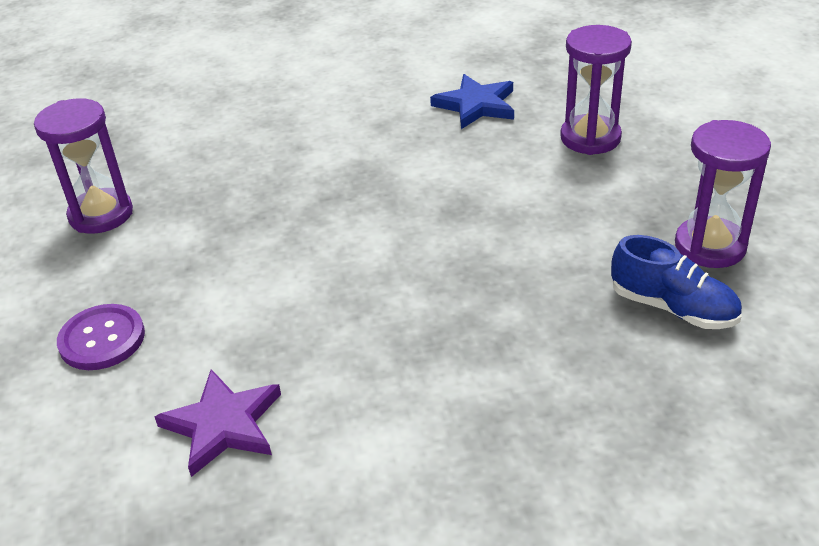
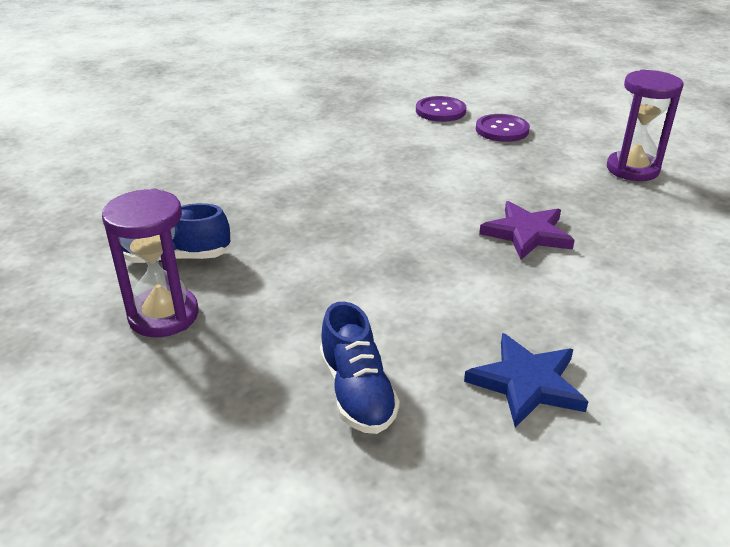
camera: 140 degrees right, 5 degrees down
purple star [155,369,281,477] -> purple star moved to [479,201,575,260]
purple hourglass [560,25,632,155] -> blue shoe [320,302,400,434]
none -> purple button [416,96,466,122]

